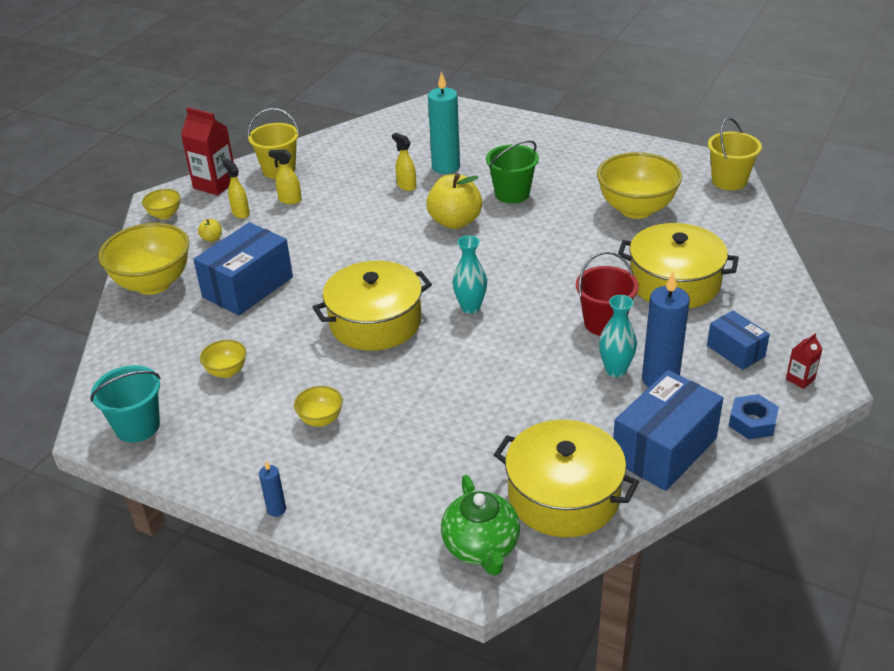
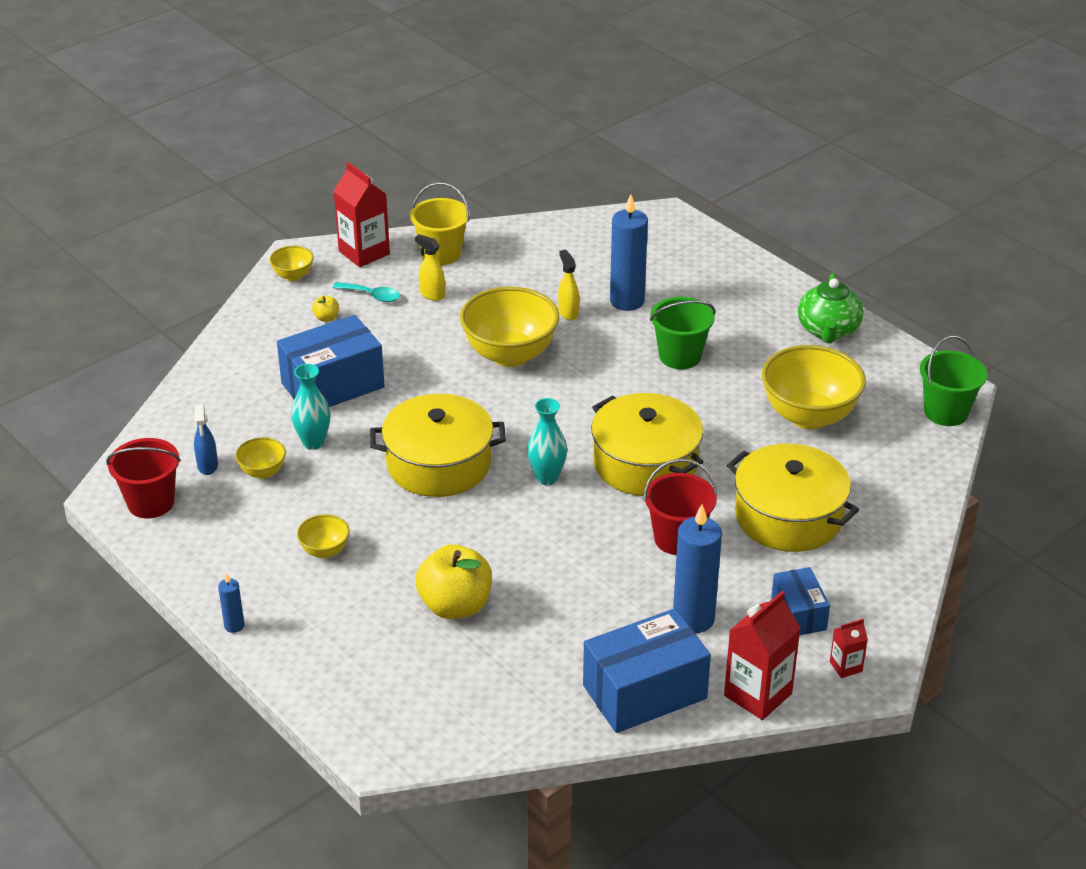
camera: 20 degrees right, 0 degrees up
turquoise bucket [91,365,161,443] -> red bucket [106,438,181,518]
yellow bowl [98,223,189,295] -> yellow bowl moved to [460,287,559,367]
yellow spray bottle [222,159,250,219] -> turquoise spoon [332,282,401,302]
yellow apple [426,173,482,229] -> yellow apple moved to [415,544,492,619]
turquoise candle [428,71,460,174] -> blue candle [610,194,648,311]
green teapot [441,475,520,576] -> green teapot moved to [798,273,863,343]
yellow pot [494,420,639,537] -> yellow pot moved to [591,393,703,496]
turquoise vase [599,295,637,377] -> turquoise vase moved to [291,364,330,450]
yellow bucket [708,117,762,190] -> green bucket [920,336,987,426]
blue nut [729,394,779,439] -> red carton [724,591,801,720]
none -> blue spray bottle [194,404,218,475]

